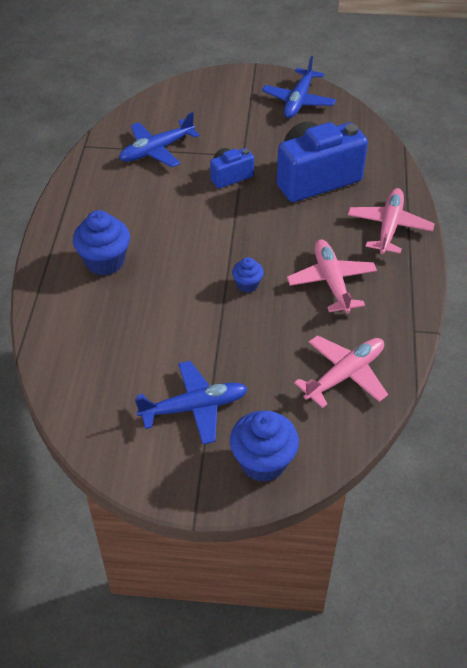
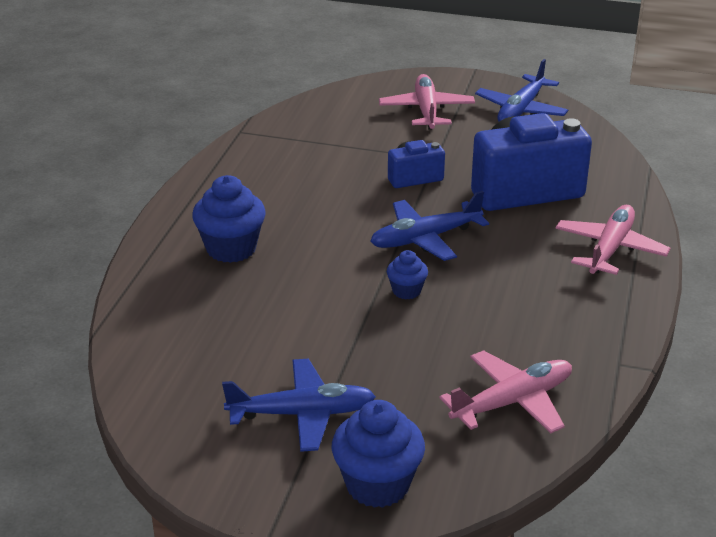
camera: 10 degrees right, 15 degrees down
blue plane [119,112,200,167] -> blue plane moved to [370,191,489,261]
pink plane [287,240,377,314] -> pink plane moved to [379,74,475,129]

